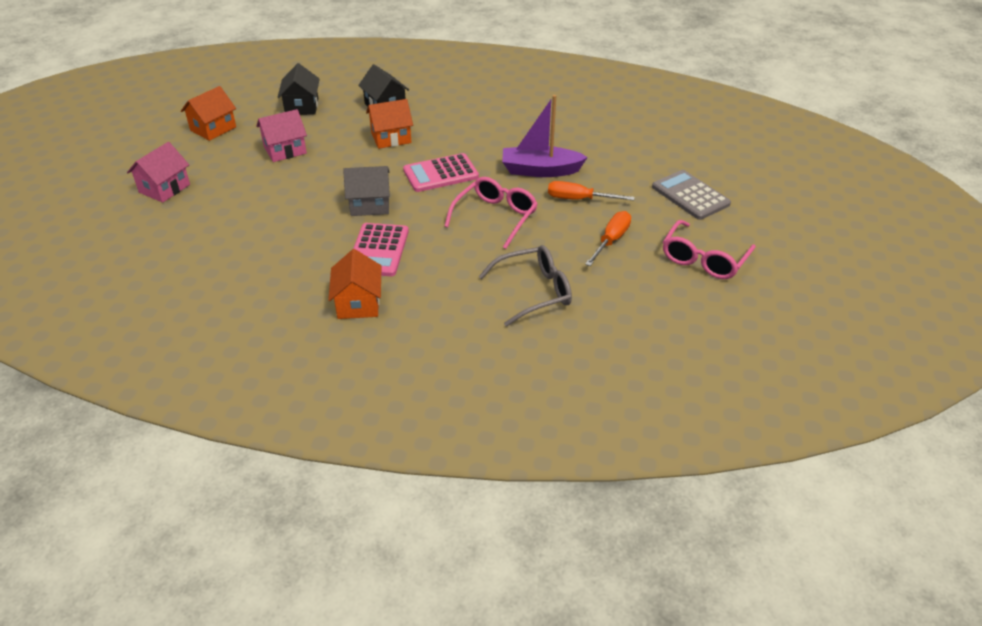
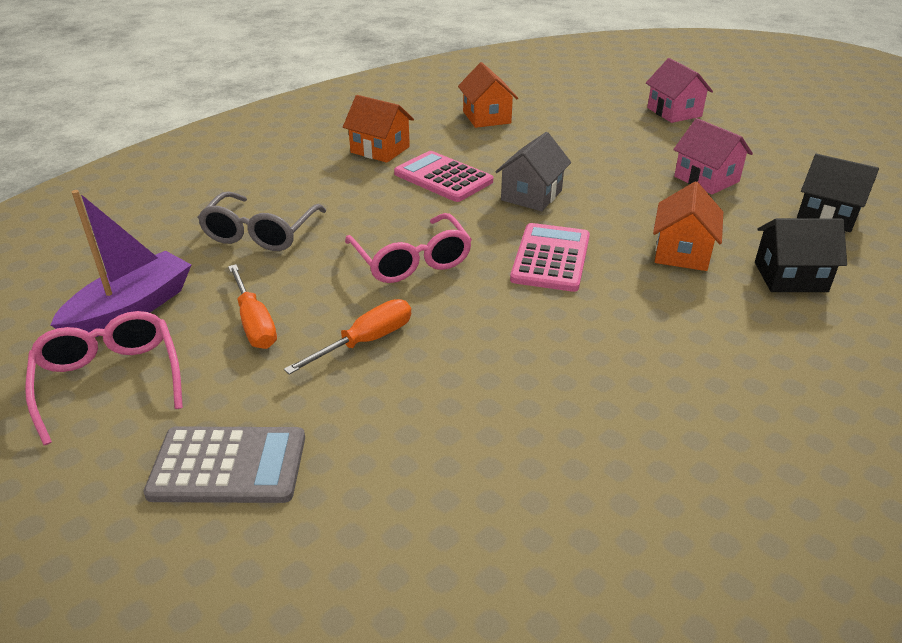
camera: 125 degrees right, 5 degrees down
orange house [181,86,236,141] -> orange house moved to [458,62,518,128]
pink house [256,109,307,162] -> pink house turned 45 degrees counterclockwise [673,118,753,194]
purple boat [502,95,588,177] -> purple boat moved to [50,190,191,337]

